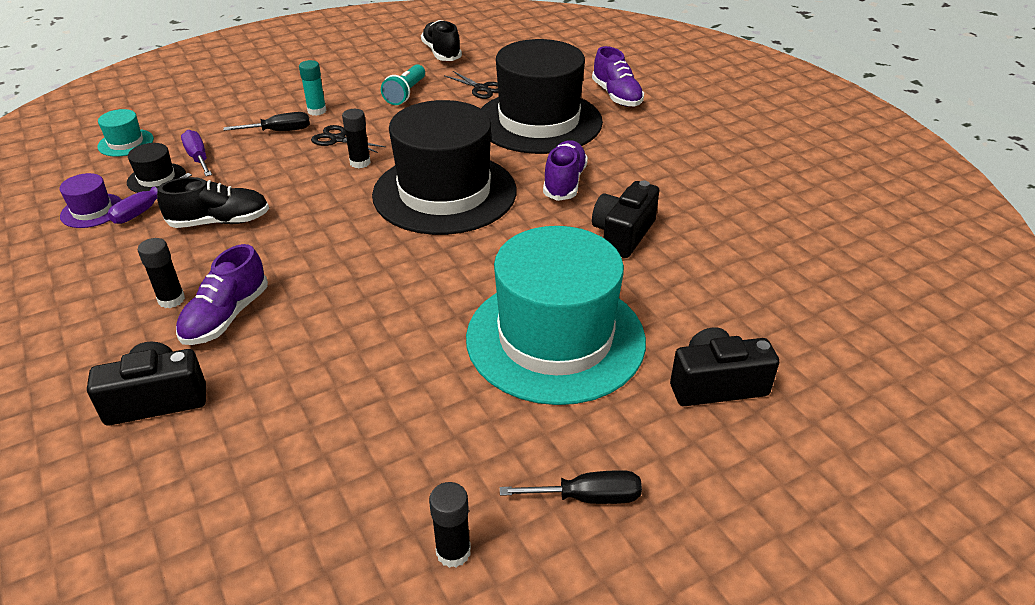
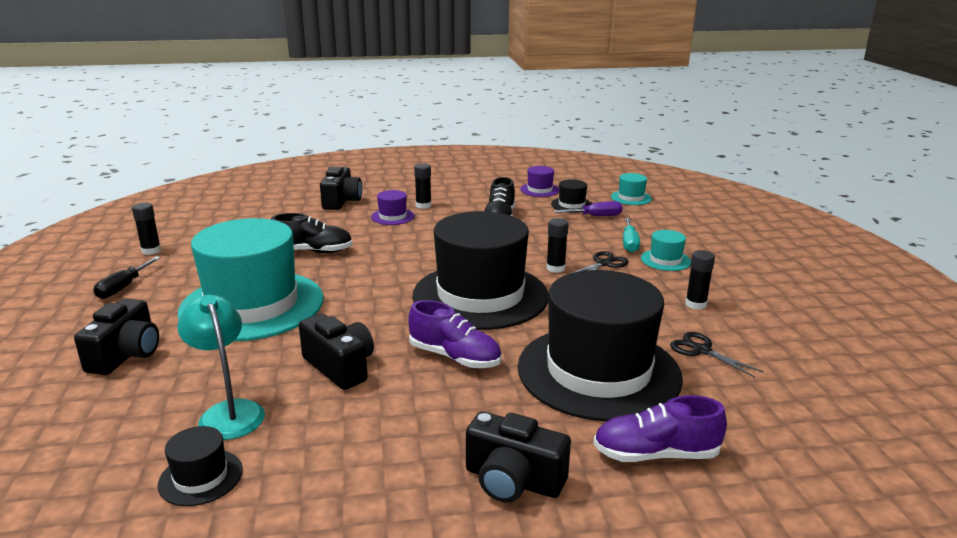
camera: 110 degrees right, 15 degrees down
purple screwdriver [107,173,192,224] -> none
purple shoe [176,244,268,345] -> purple hat [371,190,415,225]
black screwdriver [224,112,310,131] -> turquoise screwdriver [623,218,640,253]
turquoise glue stick [299,60,327,116] -> turquoise hat [641,230,691,271]
turquoise flashlight [381,64,425,105] -> black glue stick [685,250,715,310]
black shoe [421,20,462,61] -> black shoe moved to [271,213,353,253]
black scissors [444,71,498,99] -> black scissors turned 75 degrees clockwise [670,332,764,378]
none -> black hat [158,426,243,506]
none -> turquoise lamp [177,295,265,440]
none -> black camera [466,412,571,503]

